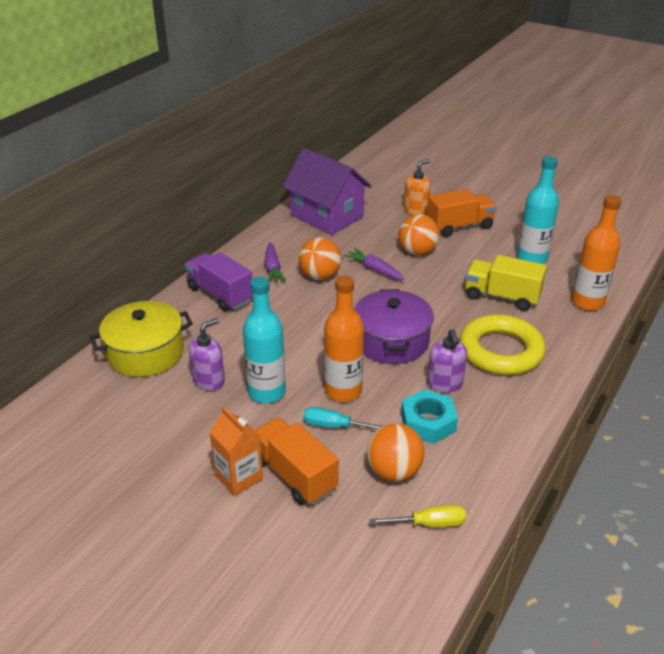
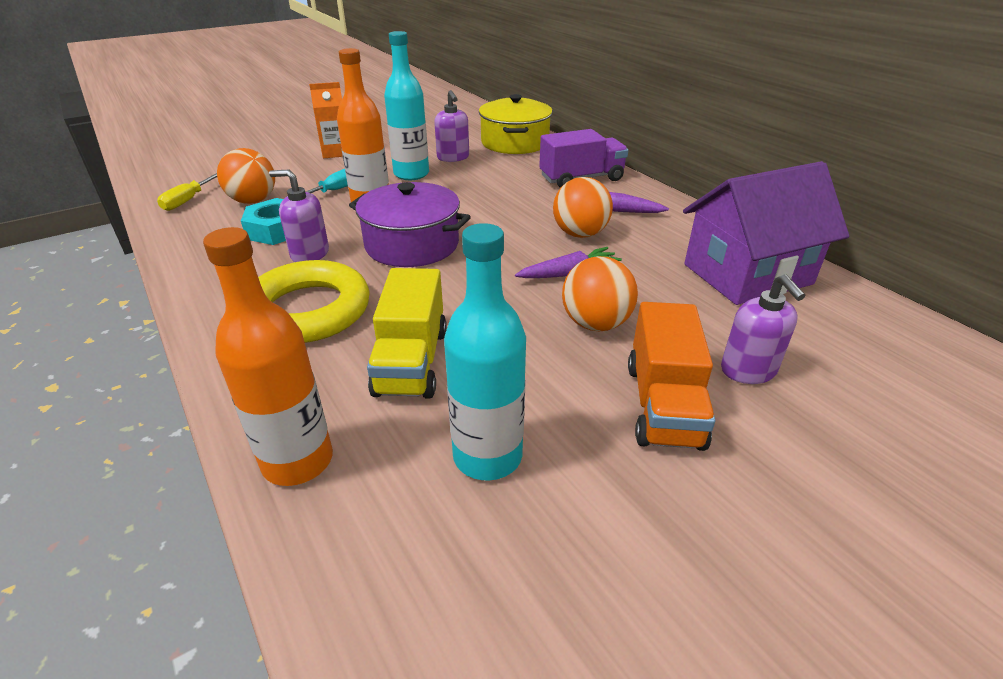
camera: 115 degrees right, 0 degrees up
orange truck [255,417,339,506] -> none
orange soap dispenser [404,159,431,215] -> purple soap dispenser [721,274,806,384]
yellow truck [465,255,547,311] -> yellow truck turned 135 degrees clockwise [367,268,447,399]

